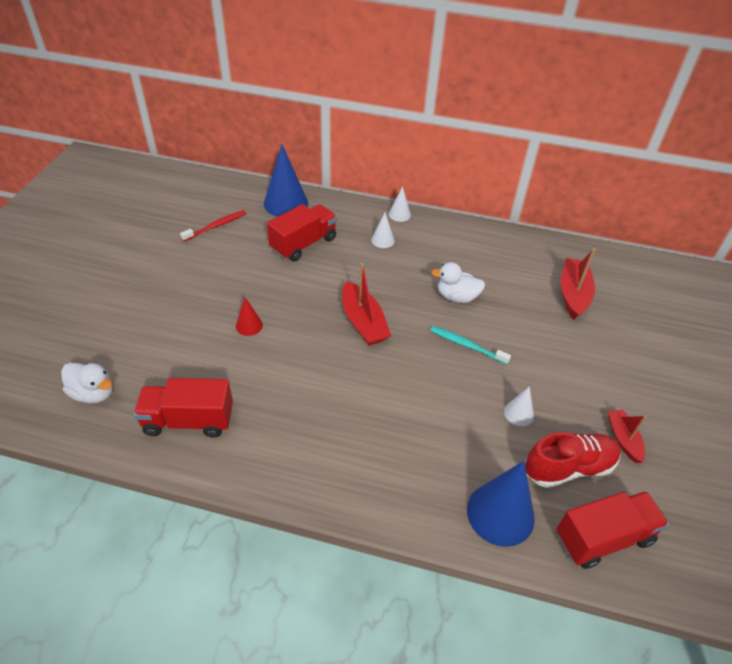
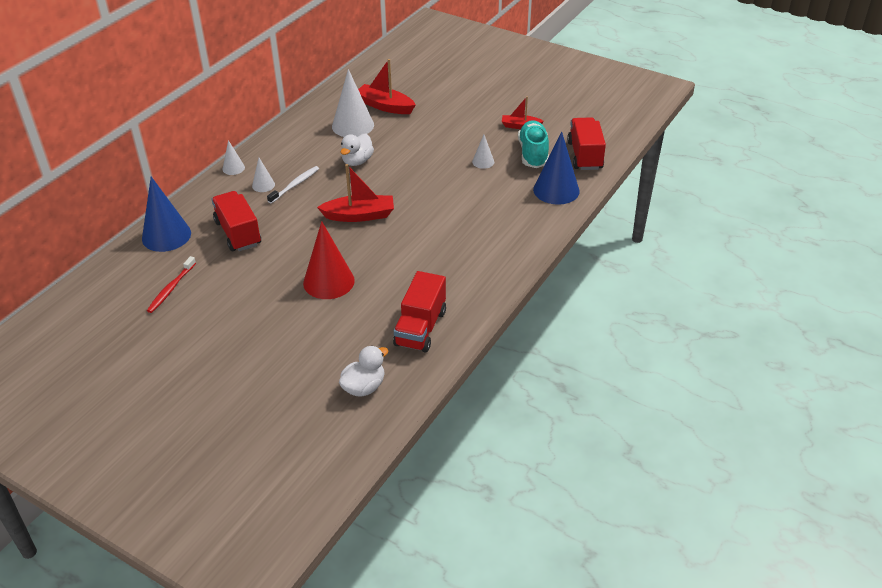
camera: 70 degrees left, 5 degrees down
red toothbrush [180,210,246,241] -> red toothbrush turned 135 degrees counterclockwise [147,256,196,313]
red cone [236,297,263,336] -> red cone [303,221,355,299], size x2.00
turquoise toothbrush [430,326,511,364] -> none
red shoe [525,432,621,488] -> turquoise shoe [518,120,549,168]
none -> white toothbrush [267,166,319,204]
none -> white cone [332,69,374,137]

